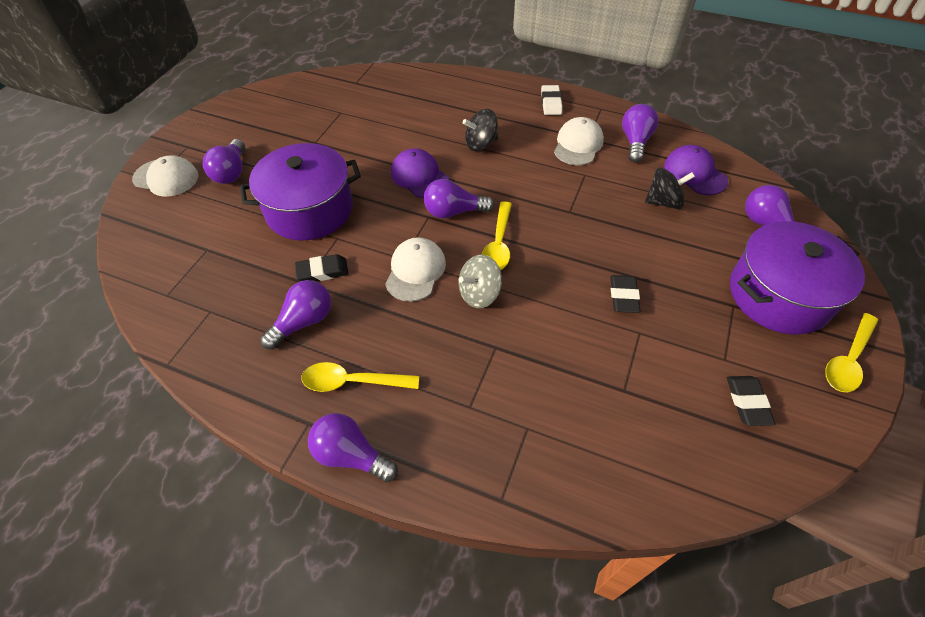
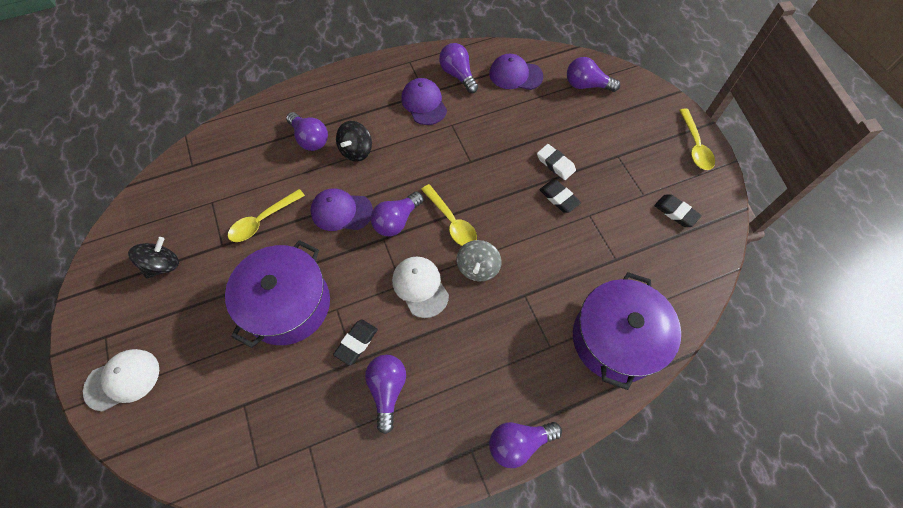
camera: 45 degrees left, 10 degrees up
purple light bulb [203,139,245,184] -> purple light bulb moved to [286,112,328,151]
yellow spoon [301,362,419,392] -> yellow spoon moved to [228,189,305,242]
white eraser [541,85,563,115] -> white eraser moved to [537,144,576,180]
white cap [554,117,604,166] -> purple cap [401,78,447,125]
black spinning top [645,167,695,209] -> black spinning top moved to [128,237,179,279]
purple pot [730,221,865,335] -> purple pot moved to [573,272,681,390]

